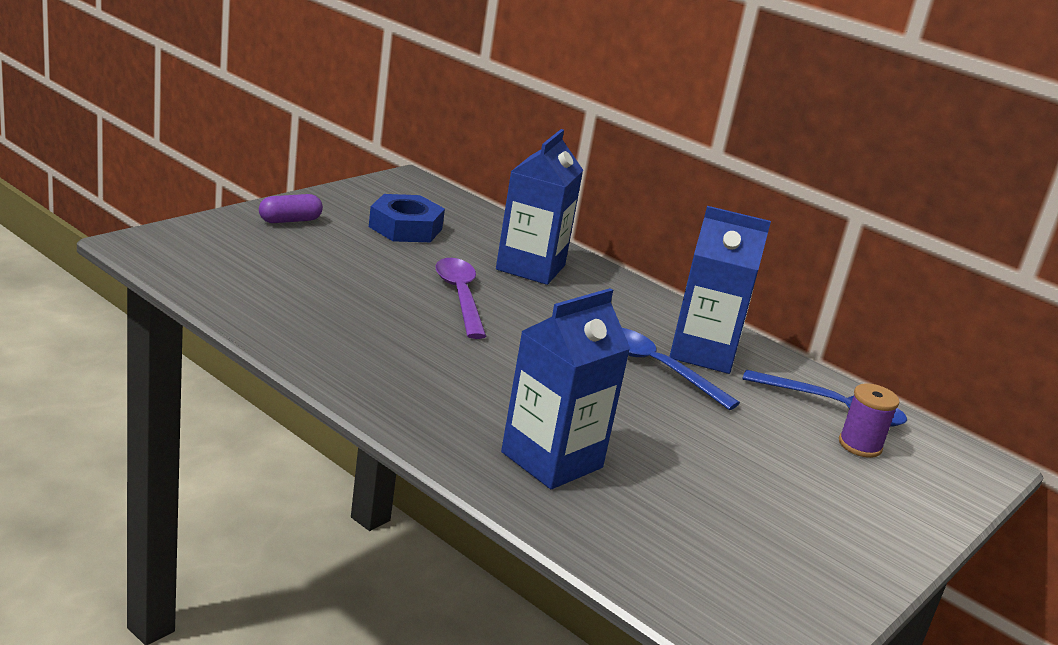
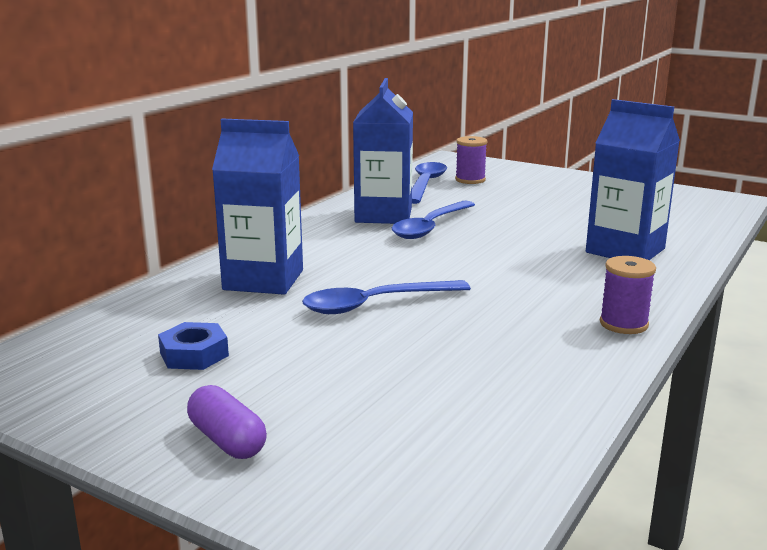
camera: 95 degrees left, 5 degrees down
blue nut [369,194,445,242] -> blue nut [158,322,229,370], size x0.64
purple spoon [436,258,487,339] -> blue spoon [302,280,471,314]
none -> purple spool [600,256,656,334]

